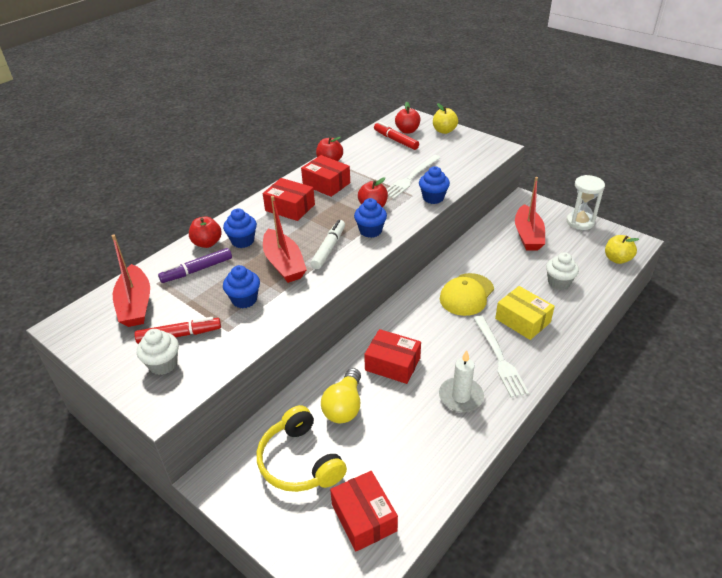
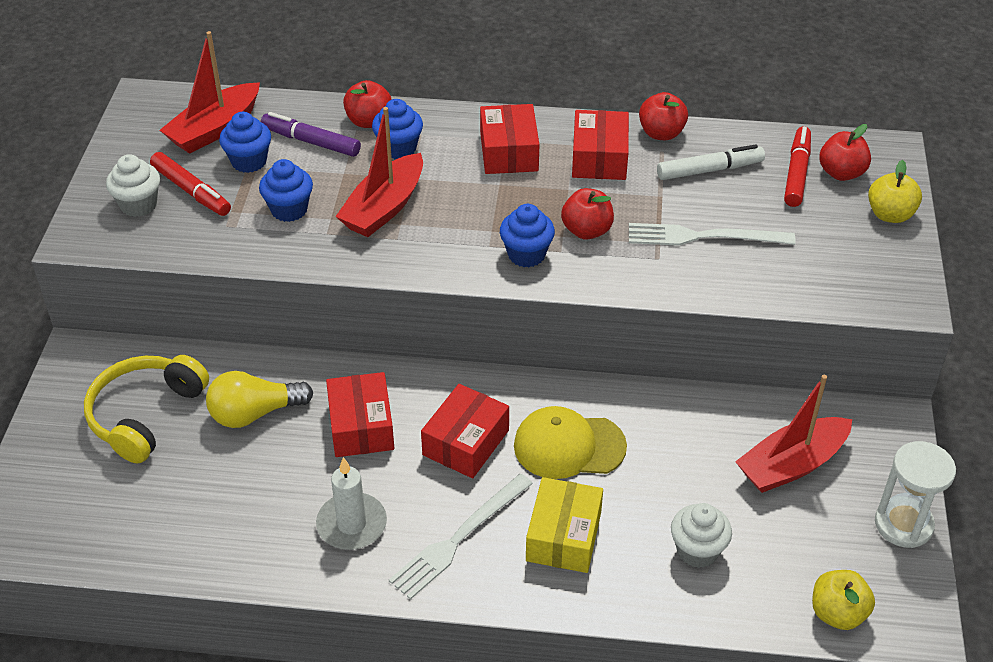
camera: 55 degrees right, 5 degrees up
white marker [311,220,345,269] -> white marker moved to [657,144,765,180]
red box [330,471,398,552] -> red box moved to [421,384,509,478]
blue cupcake [419,166,450,204] -> blue cupcake moved to [219,112,271,173]

